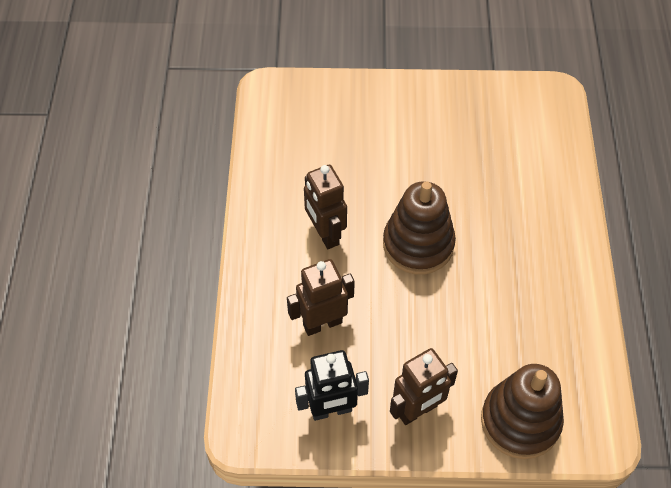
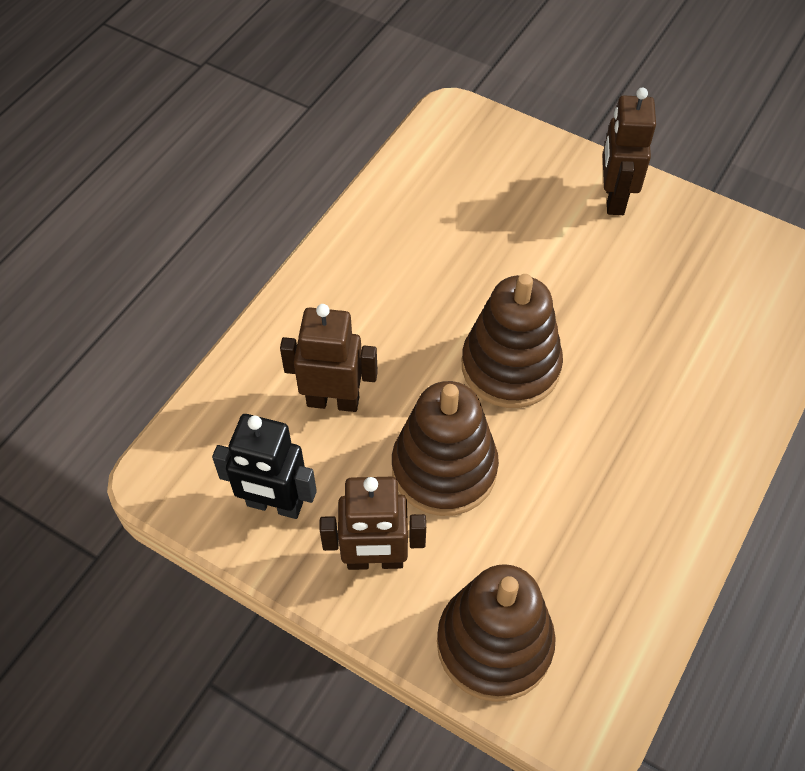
camera: 30 degrees right, 0 degrees up
brown robot [304,165,347,249] -> brown robot moved to [602,87,656,215]
none -> brown stacking toy [392,381,499,516]

